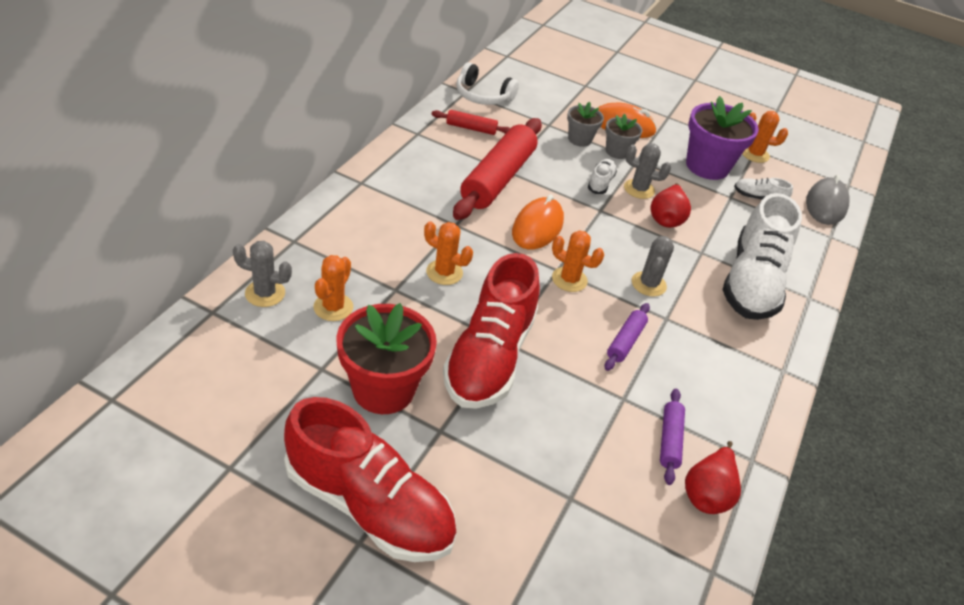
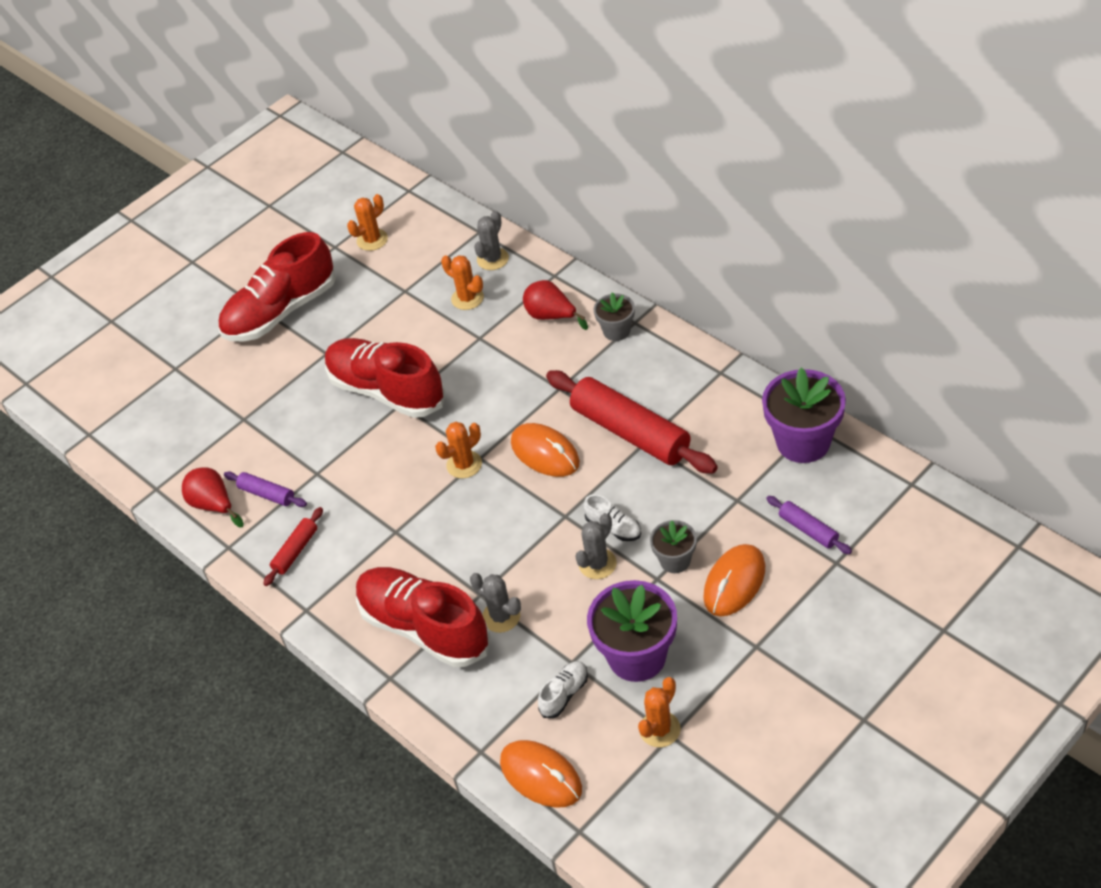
camera: 120 degrees right, 5 degrees up
red flower pot [336,303,437,414] -> none
orange cactus [424,221,473,285] -> orange cactus moved to [347,194,388,251]
red rolling pin [432,110,510,135] -> red rolling pin moved to [263,507,323,586]
white headphones [456,62,519,105] -> purple flower pot [762,368,846,463]
grey flower pot [567,102,604,147] -> grey flower pot moved to [594,292,635,341]
purple rolling pin [605,303,650,371] -> purple rolling pin moved to [766,496,852,554]
grey cactus [632,236,674,297] -> grey cactus moved to [470,573,521,633]
red pear [650,183,691,228] -> red pear moved to [523,280,588,330]
white shoe [723,193,802,320] -> red shoe [356,567,491,667]
grey mouse [806,175,850,225] -> orange mouse [500,740,582,808]

